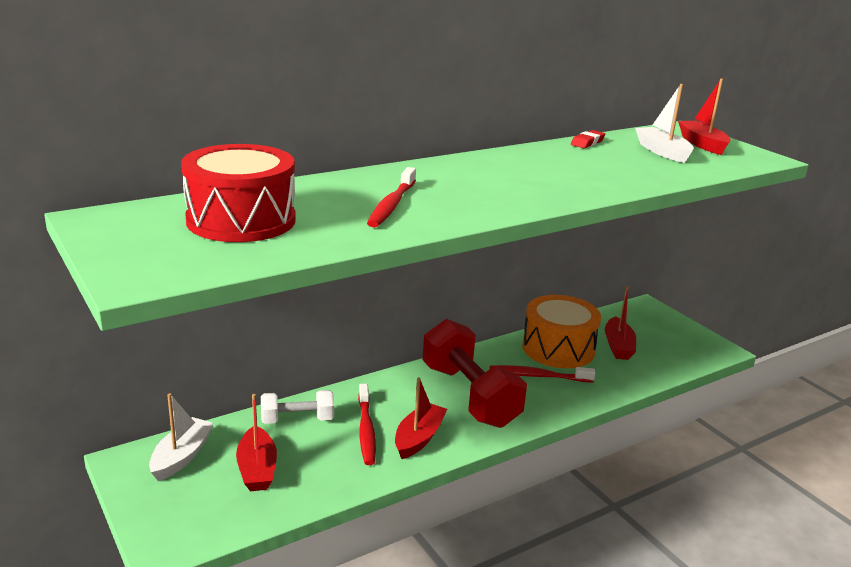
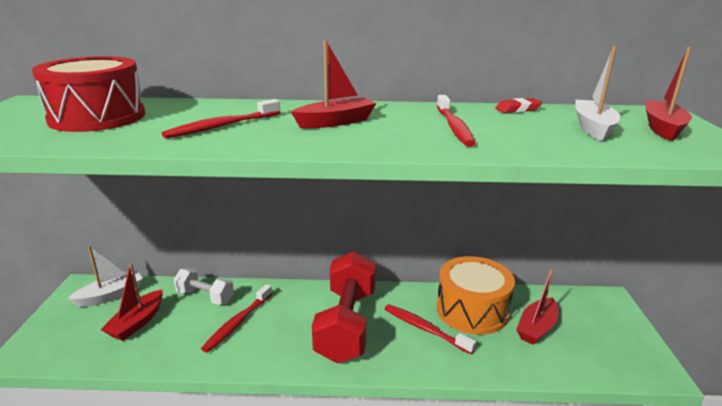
camera: 35 degrees right, 0 degrees up
red boat [395,377,447,459] -> red boat moved to [291,40,376,128]
none -> red toothbrush [437,95,476,147]

